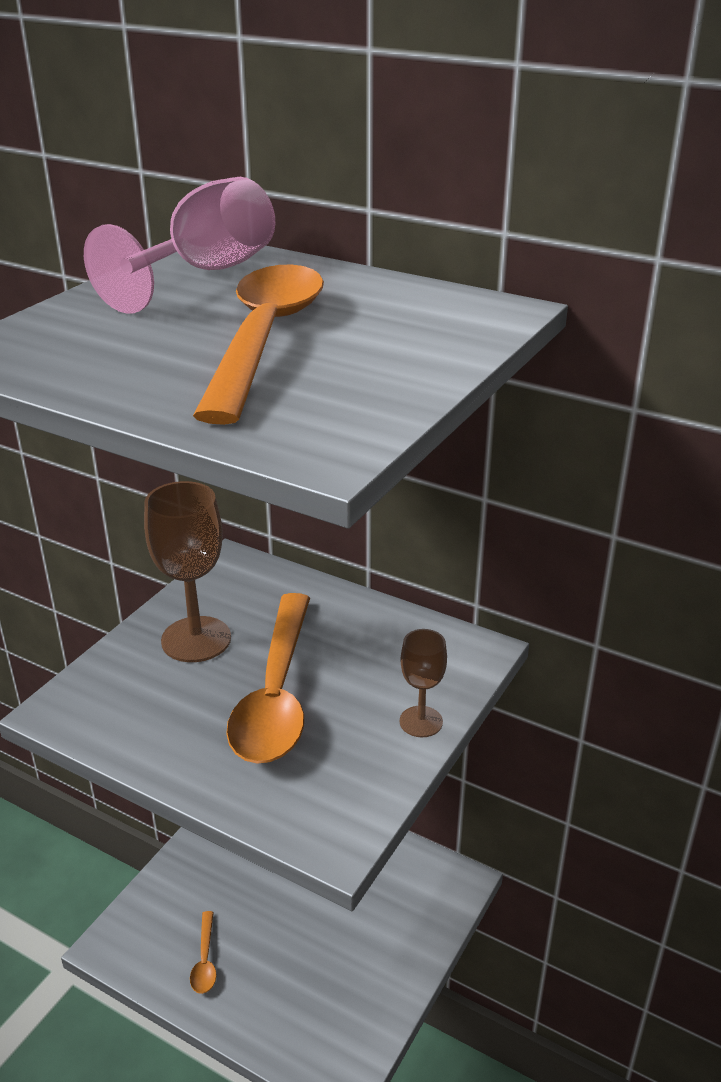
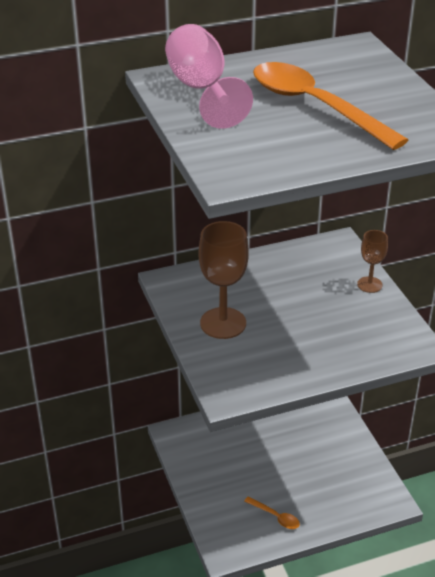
camera: 50 degrees left, 5 degrees up
orange spoon [226,593,310,764] -> none

